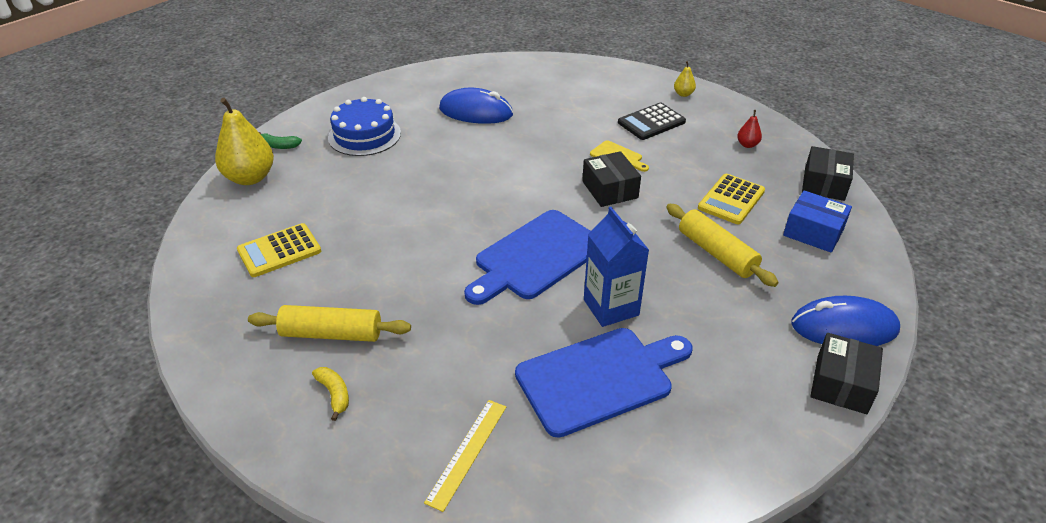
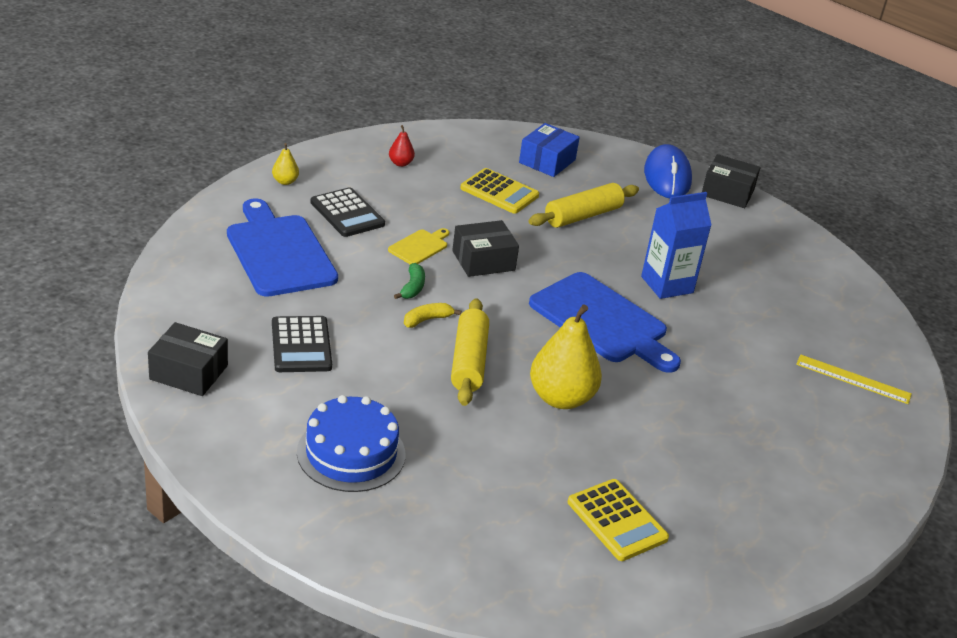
camera: 95 degrees left, 5 degrees down
yellow pear [215,98,274,185] -> yellow pear moved to [530,305,602,409]
yellow rolling pin [248,305,411,342] -> yellow rolling pin moved to [451,298,489,406]
green banana [259,132,302,149] -> green banana moved to [394,263,425,299]
yellow banana [312,367,349,421] -> yellow banana moved to [404,303,461,328]
blue mouse [439,88,513,124] -> black calculator [272,316,332,372]
blue cutting board [515,328,692,438] -> blue cutting board moved to [227,198,338,297]
black box [802,146,854,201] -> black box moved to [148,322,228,396]

